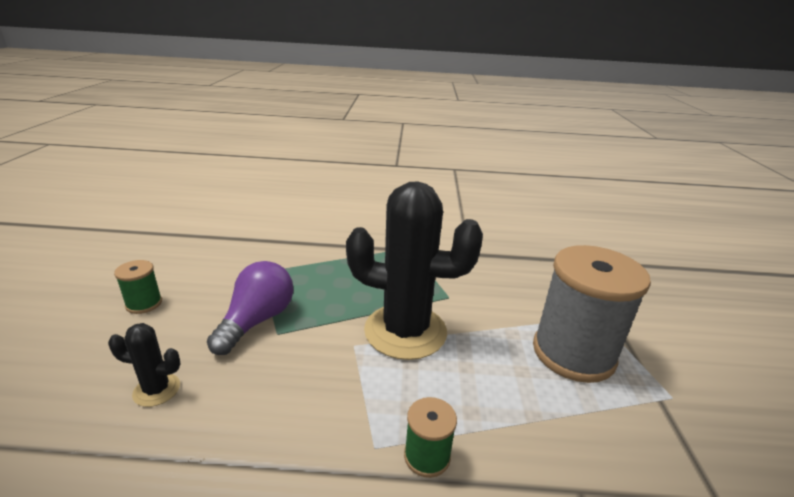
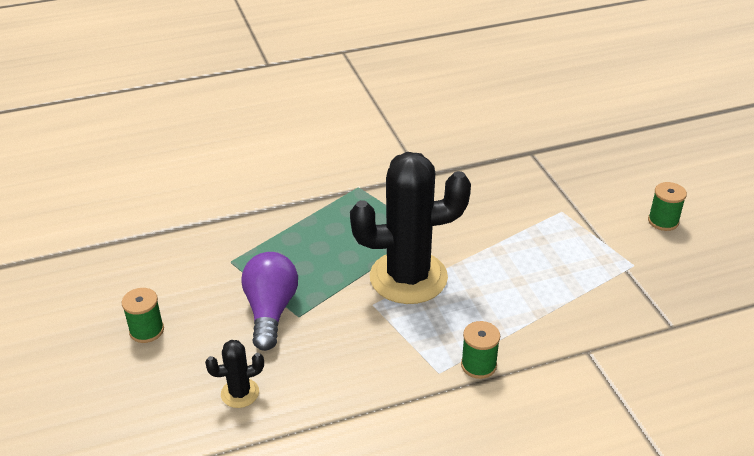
camera: 20 degrees left, 10 degrees up
grey spool [533,245,651,383] -> none
none -> green spool [648,182,687,231]

